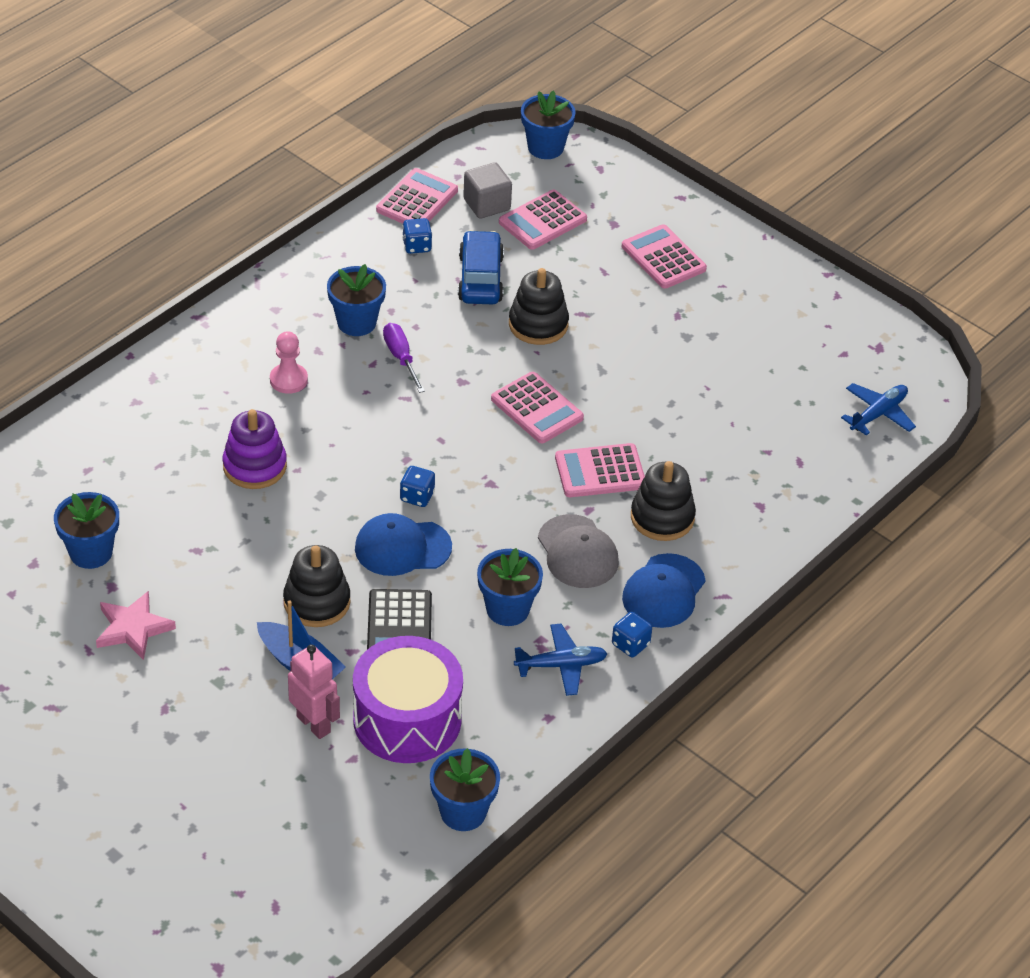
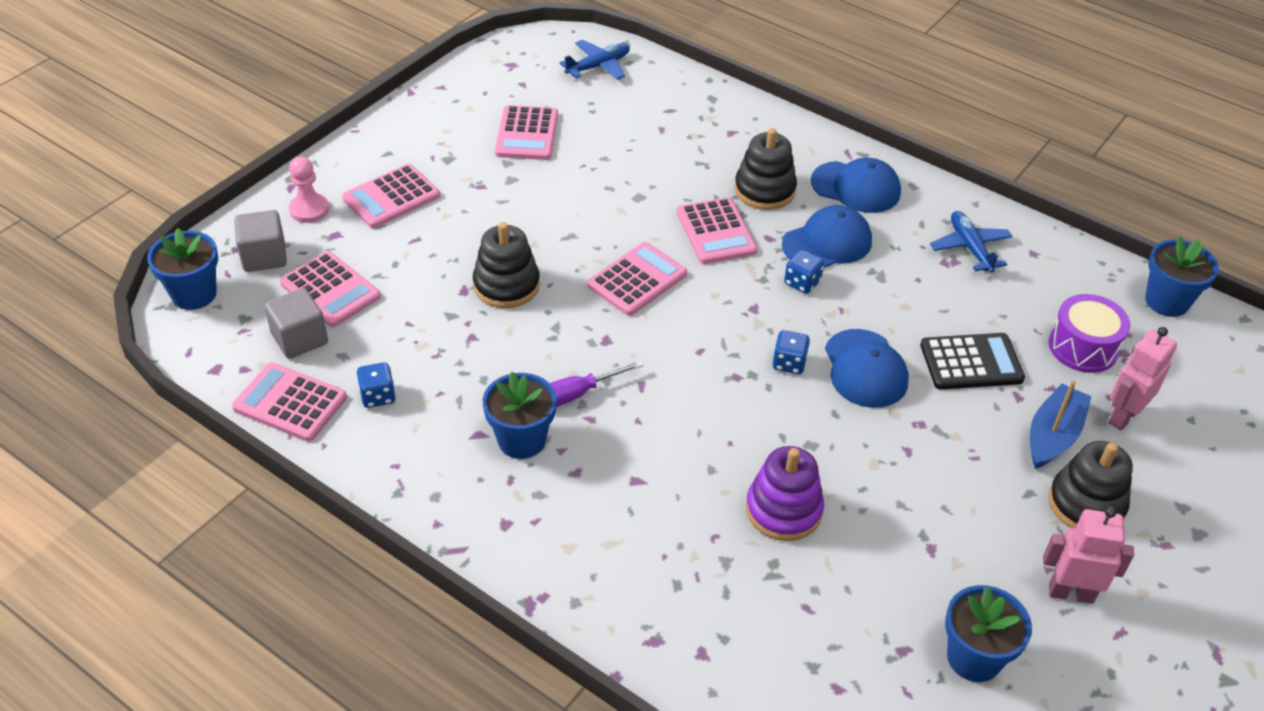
camera: 95 degrees left, 0 degrees up
pink star [96,591,176,660] -> pink robot [1043,507,1134,604]
pink pawn [270,331,308,394] -> pink pawn moved to [289,157,329,223]
black stacking toy [283,545,350,627] -> black stacking toy moved to [1048,441,1133,528]
purple drum [353,636,463,763] -> purple drum [1049,294,1130,373], size x0.64
blue car [458,230,504,304] -> none
blue flower pot [477,548,543,626] -> none
grey cap [538,514,619,588] -> blue cap [782,205,872,268]
blue dice [612,612,652,657] -> blue dice moved to [784,250,824,294]
blue plane [841,383,916,435] -> blue plane turned 105 degrees clockwise [560,40,630,80]
none -> grey cube [234,210,287,272]
none -> pink calculator [495,105,558,160]

